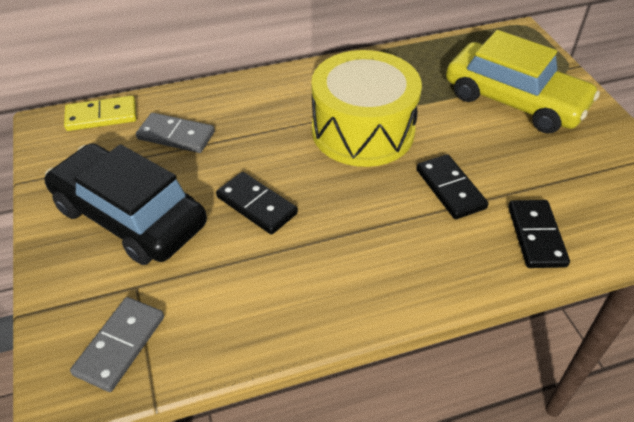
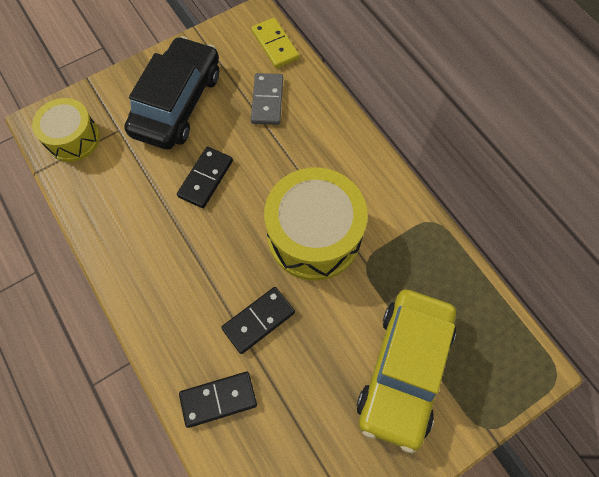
camera: 75 degrees right, 20 degrees up
grey domino [70,297,164,392] -> yellow drum [32,98,100,162]

